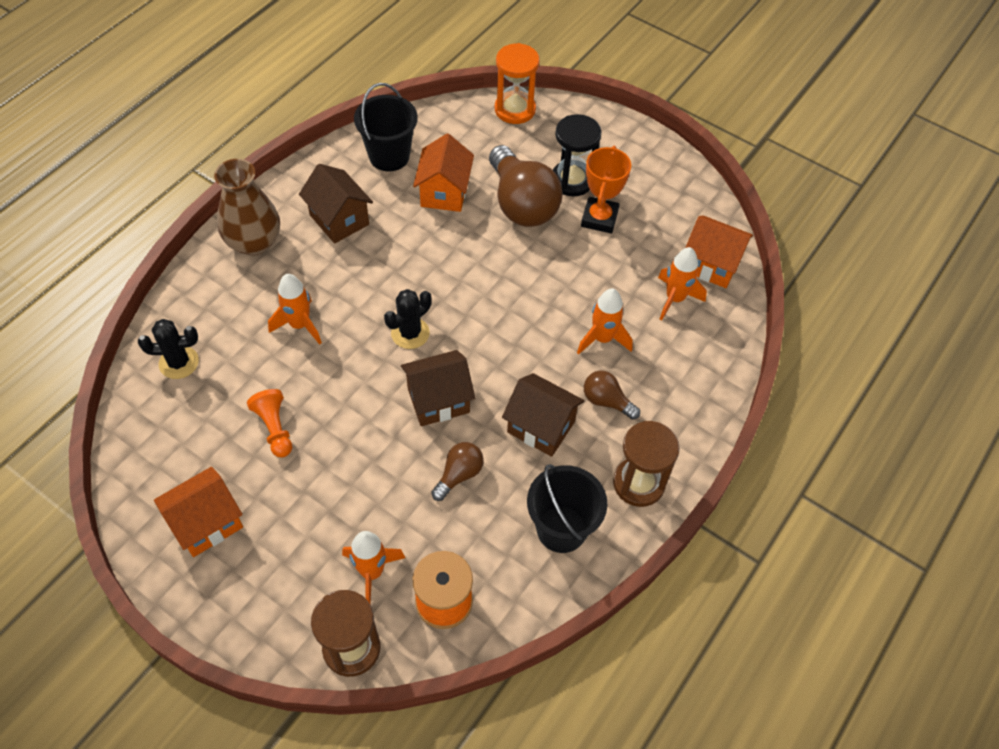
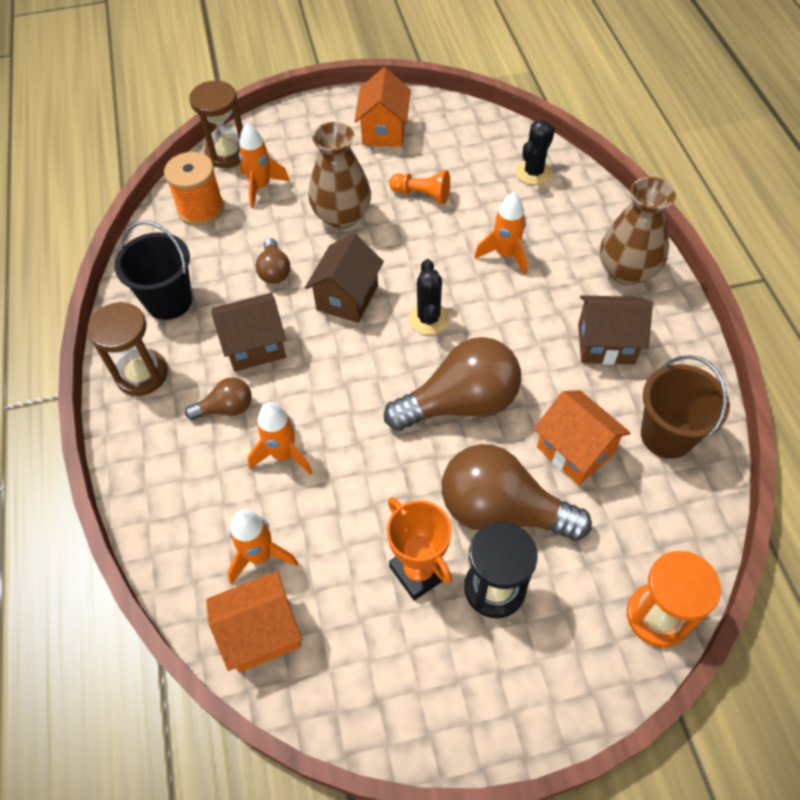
camera: 135 degrees right, 0 degrees up
black bucket [354,83,418,171] -> brown bucket [641,355,730,459]
none -> brown vase [309,122,371,229]
none -> brown light bulb [384,337,521,431]

